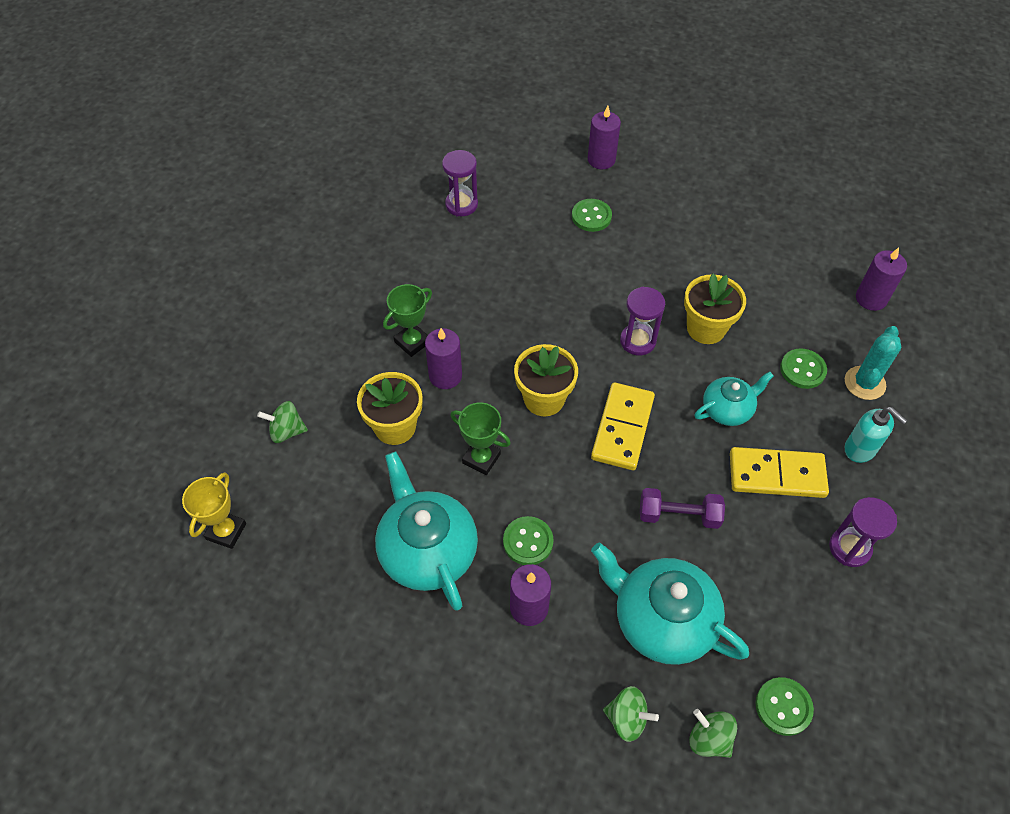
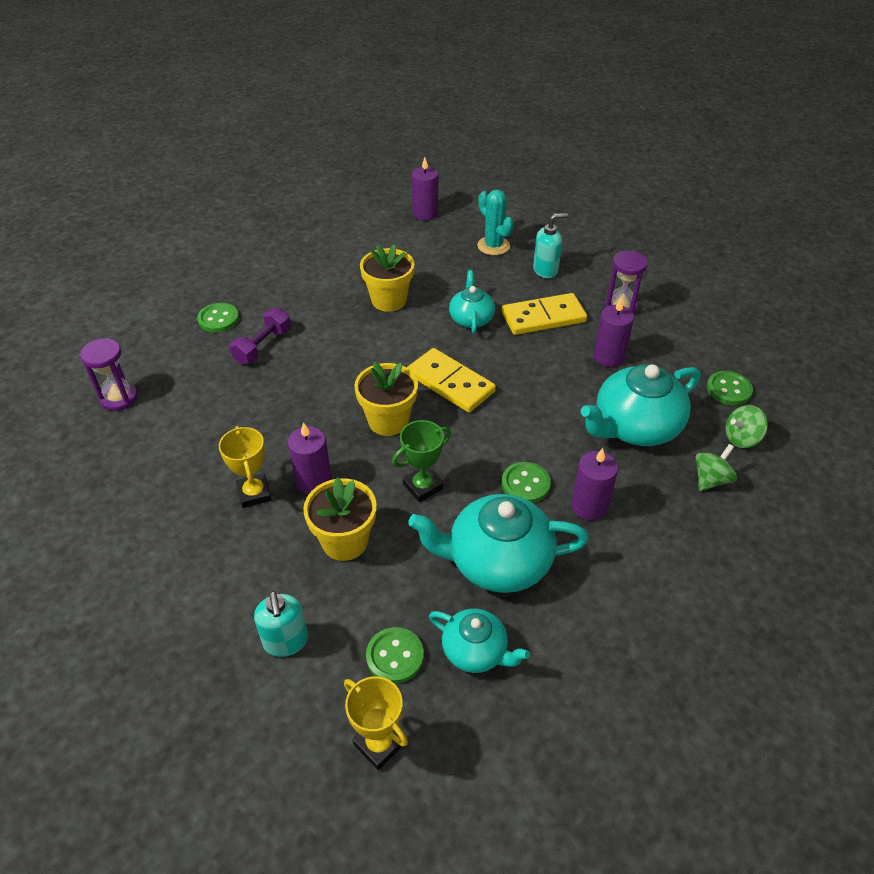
camera: 65 degrees left, 10 degrees down
green spinning top [257,401,308,443] -> turquoise soap dispenser [254,591,308,657]
green trophy [383,284,432,357] -> yellow trophy [219,426,272,508]
purple candle [588,106,621,169] -> purple candle moved to [594,297,634,367]
purple hourglass [620,287,665,355] -> none
purple dumbbell [640,488,725,529] -> purple dumbbell moved to [229,308,291,364]
yellow domino [730,447,829,498] -> yellow domino turned 45 degrees clockwise [502,293,587,335]
green button [780,348,827,389] -> green button moved to [366,627,424,684]
none -> turquoise teapot [429,608,530,673]

